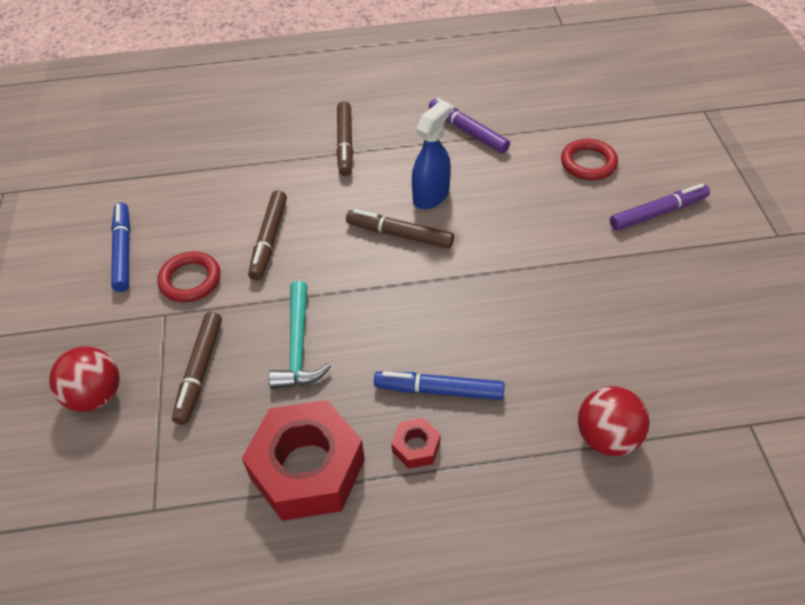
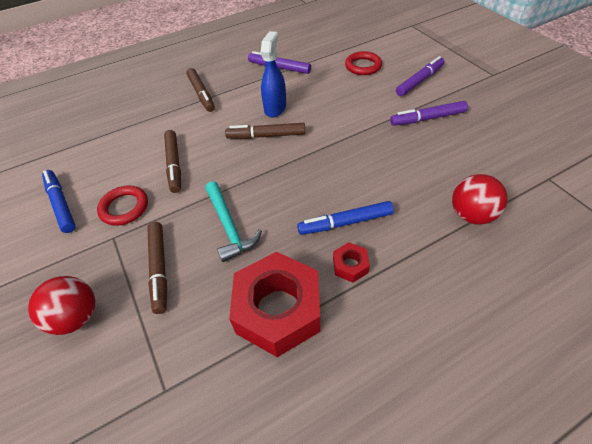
camera: 20 degrees left, 0 degrees up
none -> purple marker [390,101,468,126]

